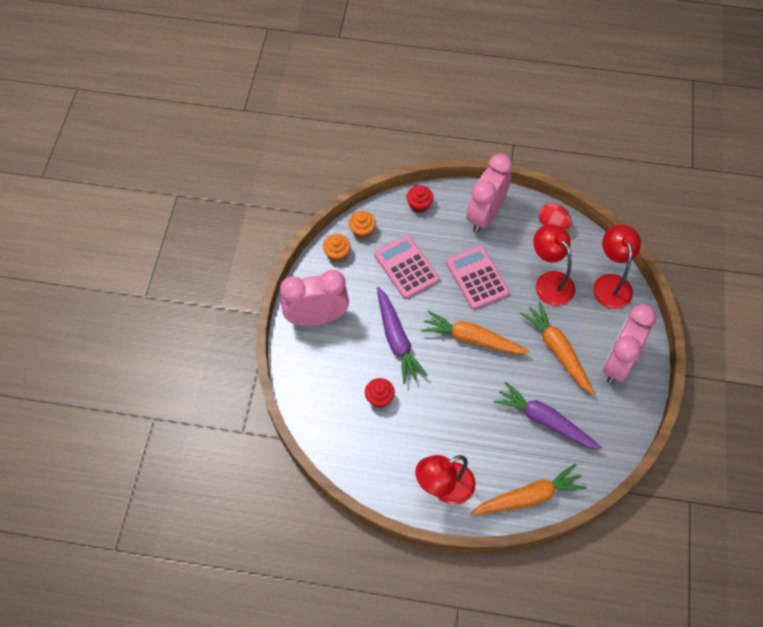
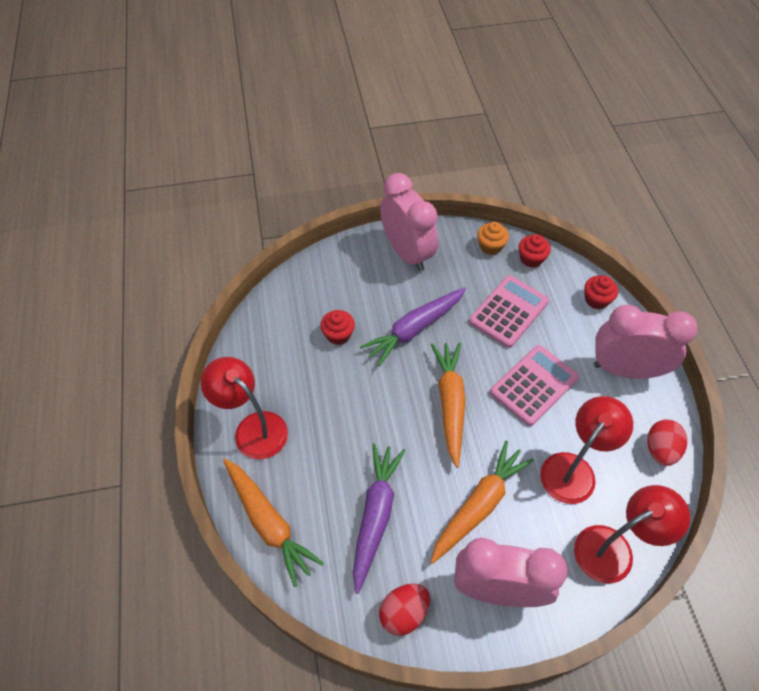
camera: 70 degrees right, 5 degrees down
orange cupcake [349,211,376,239] -> red cupcake [519,234,551,268]
none -> red egg [379,584,430,636]

